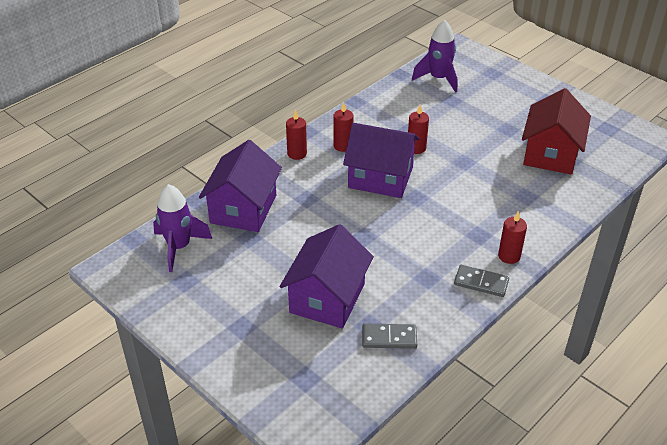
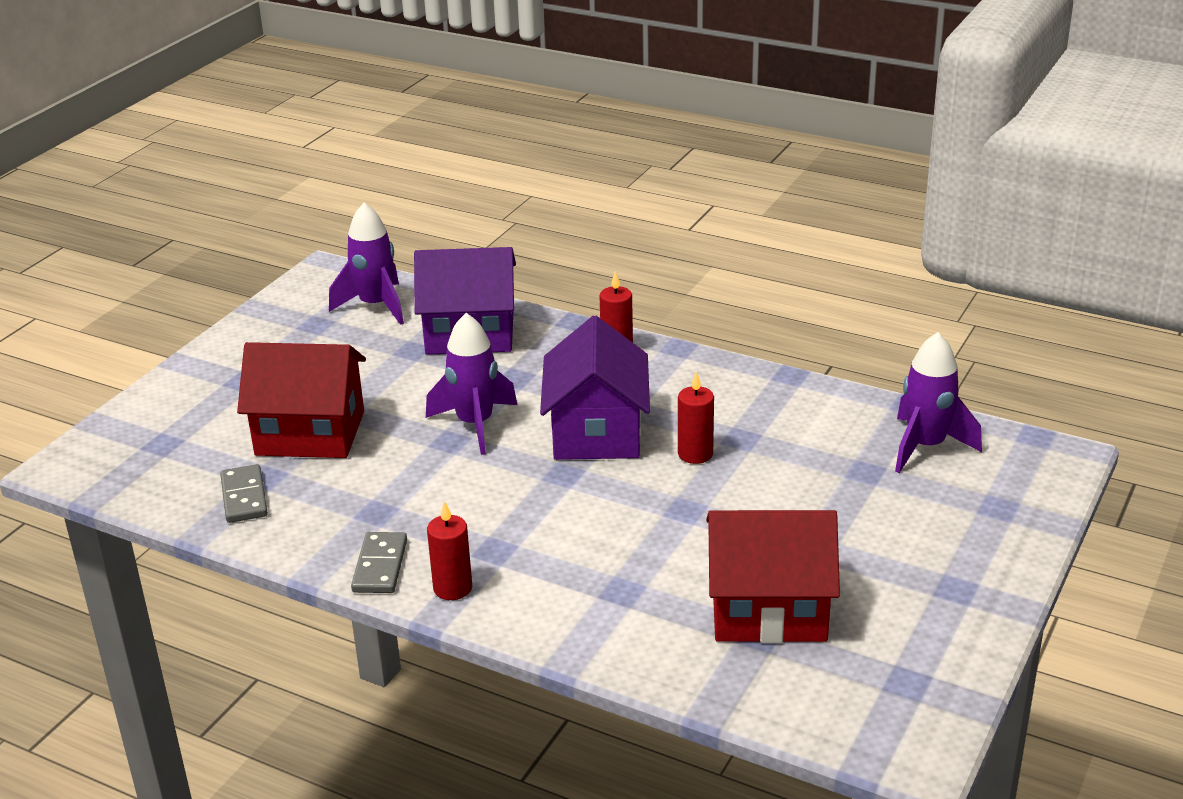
camera: 75 degrees right, 10 degrees down
purple house [280,224,374,329] -> red house [237,342,366,458]
red candle [334,102,353,152] -> none
none -> purple rocket [426,313,517,455]

